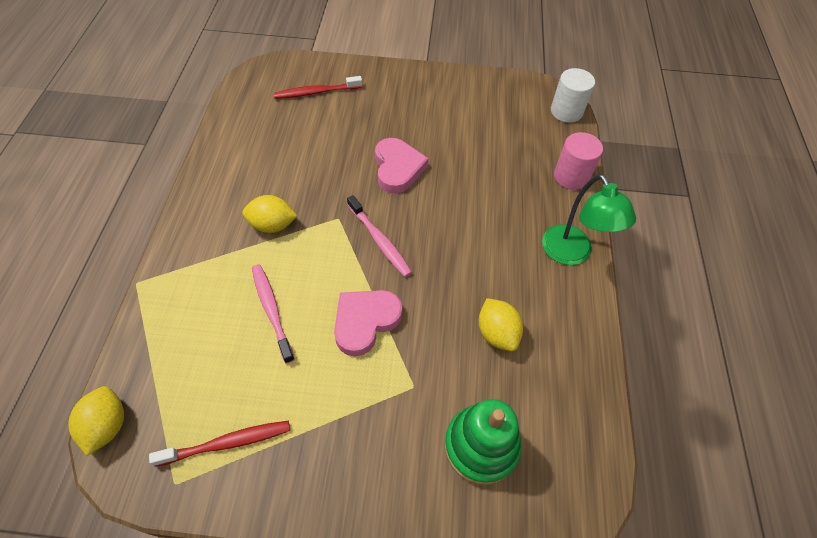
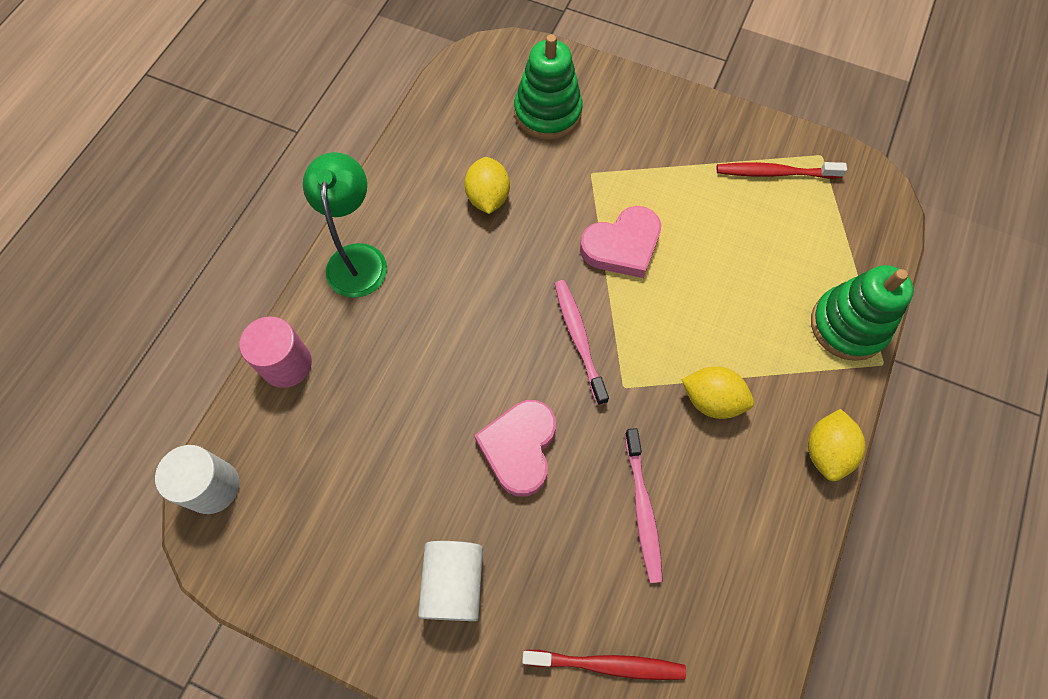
camera: 160 degrees left, 10 degrees up
yellow lemon [68,386,124,456] -> yellow lemon moved to [808,409,866,481]
pink toothbrush [252,264,295,364] -> pink toothbrush moved to [625,428,663,583]
none -> white cylinder [418,541,483,621]
none -> green stacking toy [811,265,914,361]

